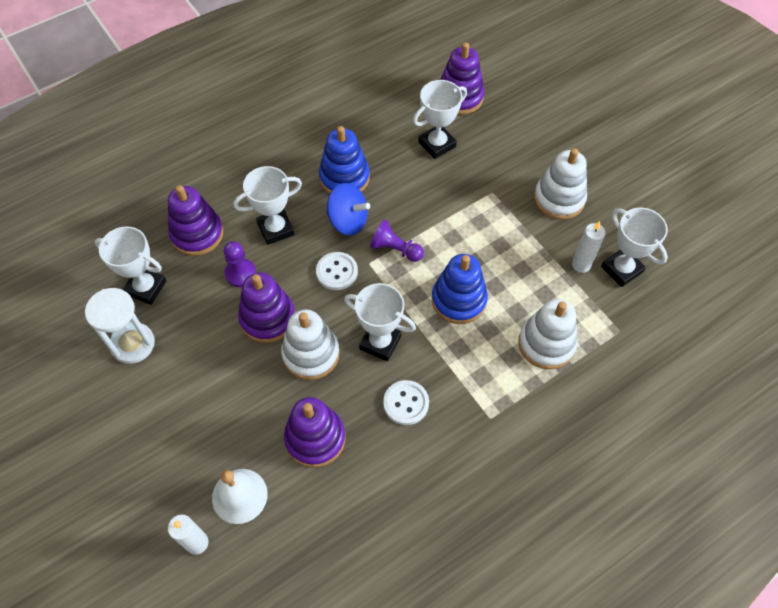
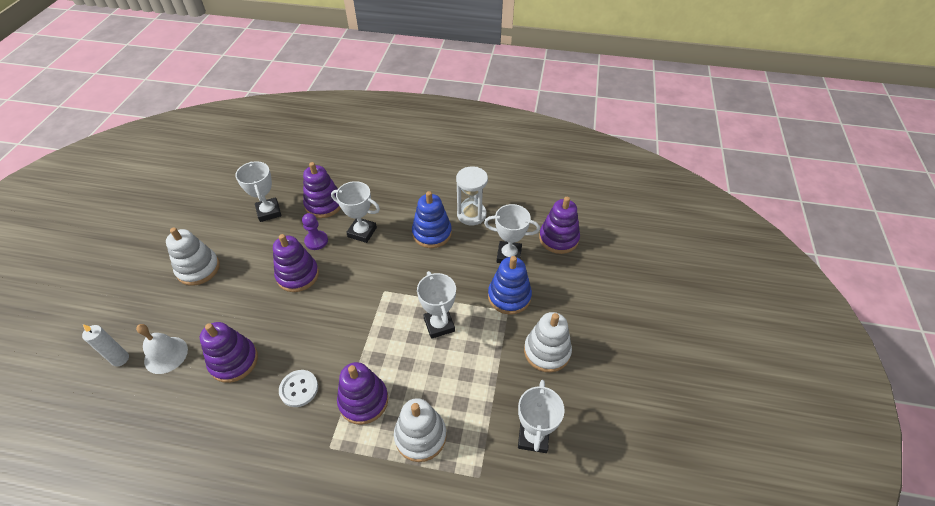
camera: 45 degrees right, 10 degrees down
white hourglass [85,288,155,364] -> white hourglass moved to [456,166,488,225]
white stacking toy [281,309,340,380] -> white stacking toy moved to [166,228,220,286]
white button [316,252,358,290] -> none
blue spinning top [326,183,370,235] -> none
white trophy [344,283,416,361] -> white trophy moved to [417,271,456,339]
purple pawn [370,220,424,262] -> none
blue stacking toy [432,254,488,324] -> blue stacking toy moved to [488,256,532,315]
white candle [572,221,606,273] -> none
none -> purple stacking toy [337,362,388,425]

